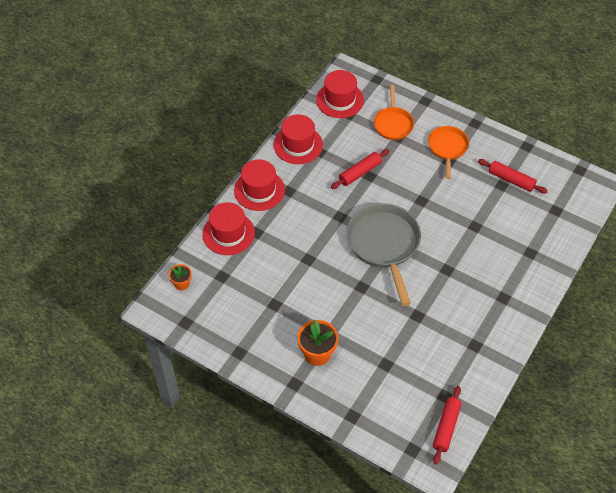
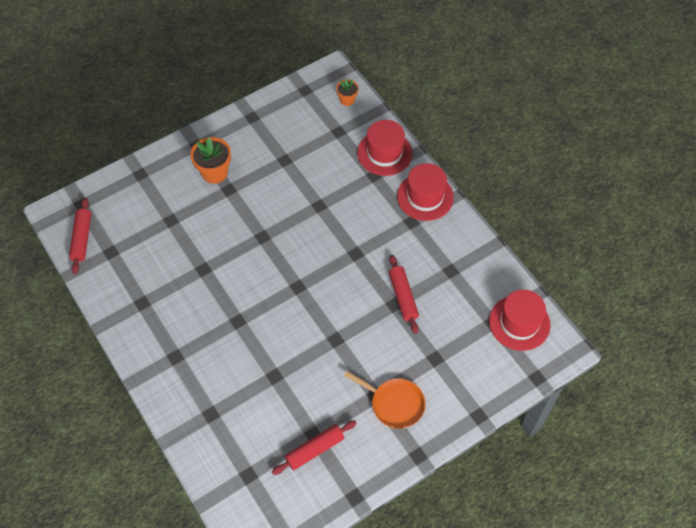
camera: 115 degrees right, 5 degrees up
red hat [273,114,323,164] -> none
grey pan [346,203,421,306] -> none
orange pan [374,85,414,140] -> none
red rolling pin [433,386,462,465] -> red rolling pin turned 45 degrees clockwise [69,198,92,274]

